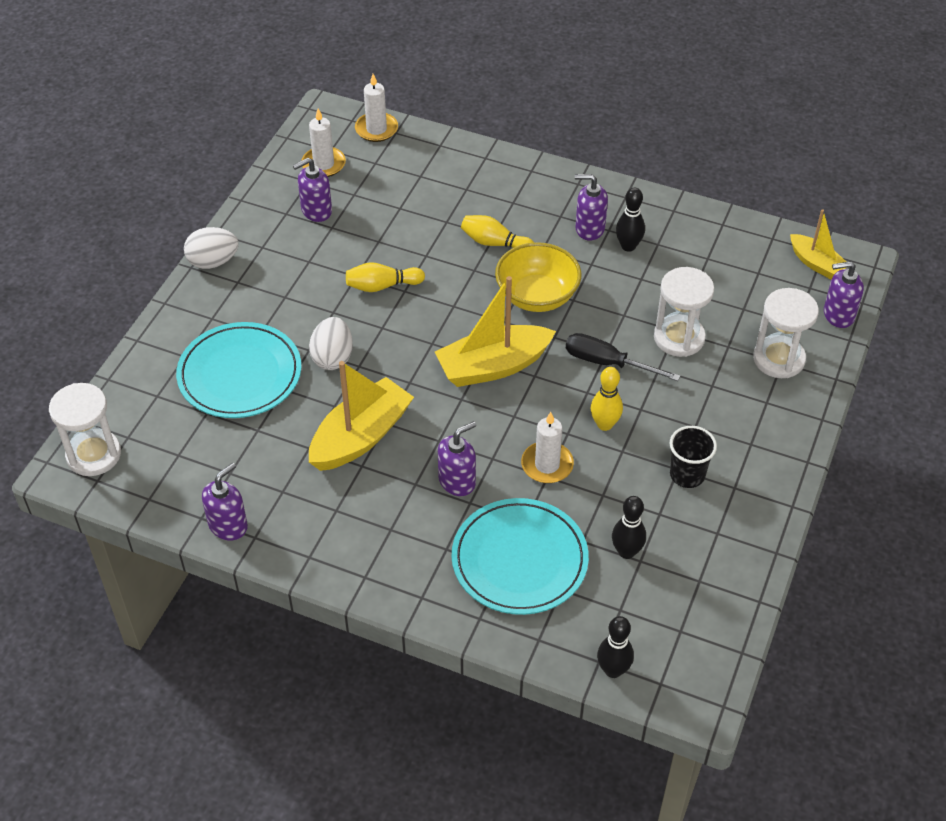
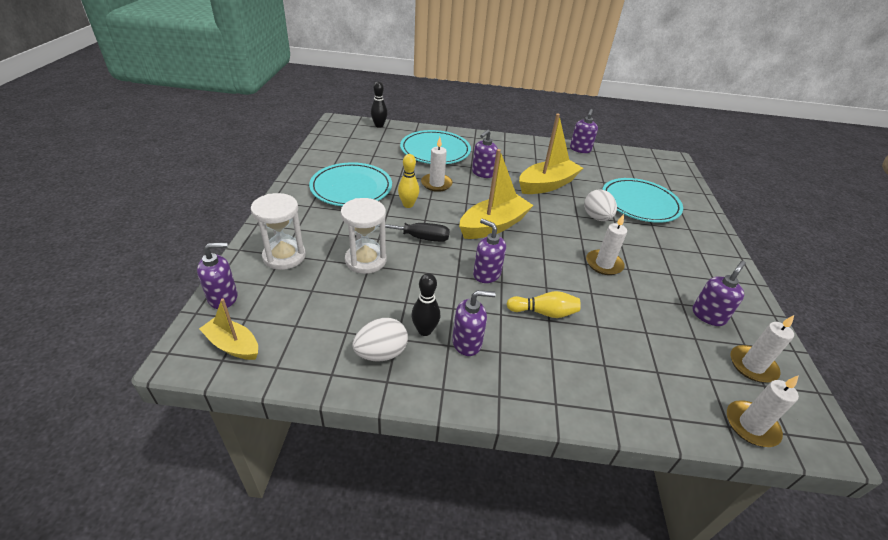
camera: 160 degrees right, 10 degrees down
white hourglass [49,383,121,476] -> none
white egg [184,227,239,269] -> white egg moved to [352,318,408,362]
yellow boat [309,361,414,471] -> yellow boat turned 150 degrees counterclockwise [519,113,583,194]
yellow bowling pin [346,262,425,292] -> white candle [586,214,627,275]
yellow bowl [495,242,581,312] -> purple soap dispenser [473,219,506,283]
black bowling pin [612,496,646,559] -> none
black cup [670,426,717,488] -> turquoise plate [309,162,392,206]

